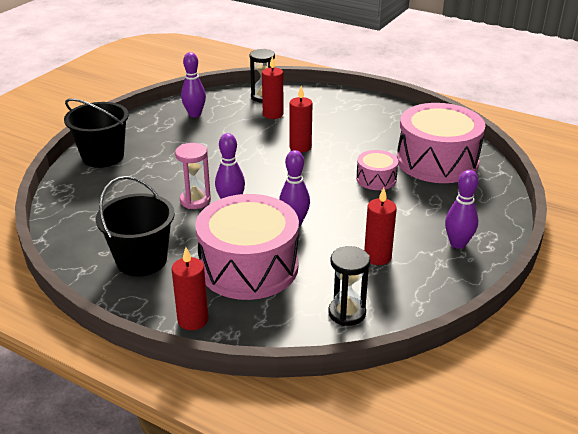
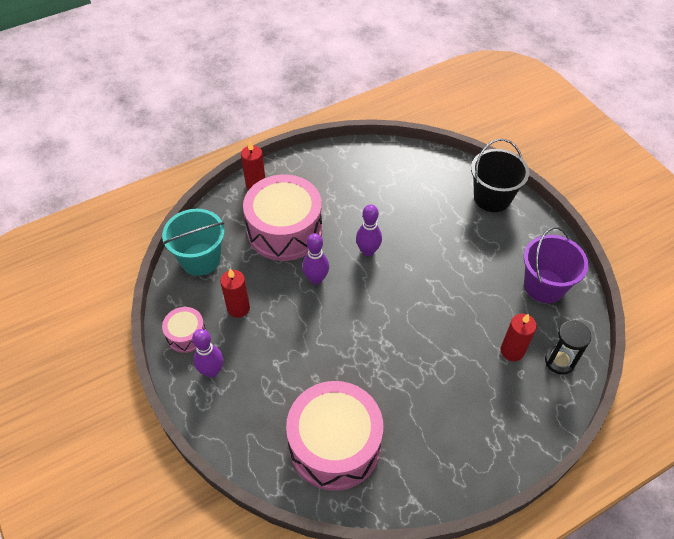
camera: 120 degrees right, 20 degrees up
black bucket [96,176,175,277] -> none
pink hourglass [175,143,211,209] -> none
purple bowling pin [181,52,206,117] -> purple bucket [524,227,588,303]
red candle [289,86,313,152] -> none
black hourglass [328,246,370,326] -> turquoise bucket [162,209,225,276]
pink drum [356,150,398,190] -> pink drum moved to [162,307,206,353]

